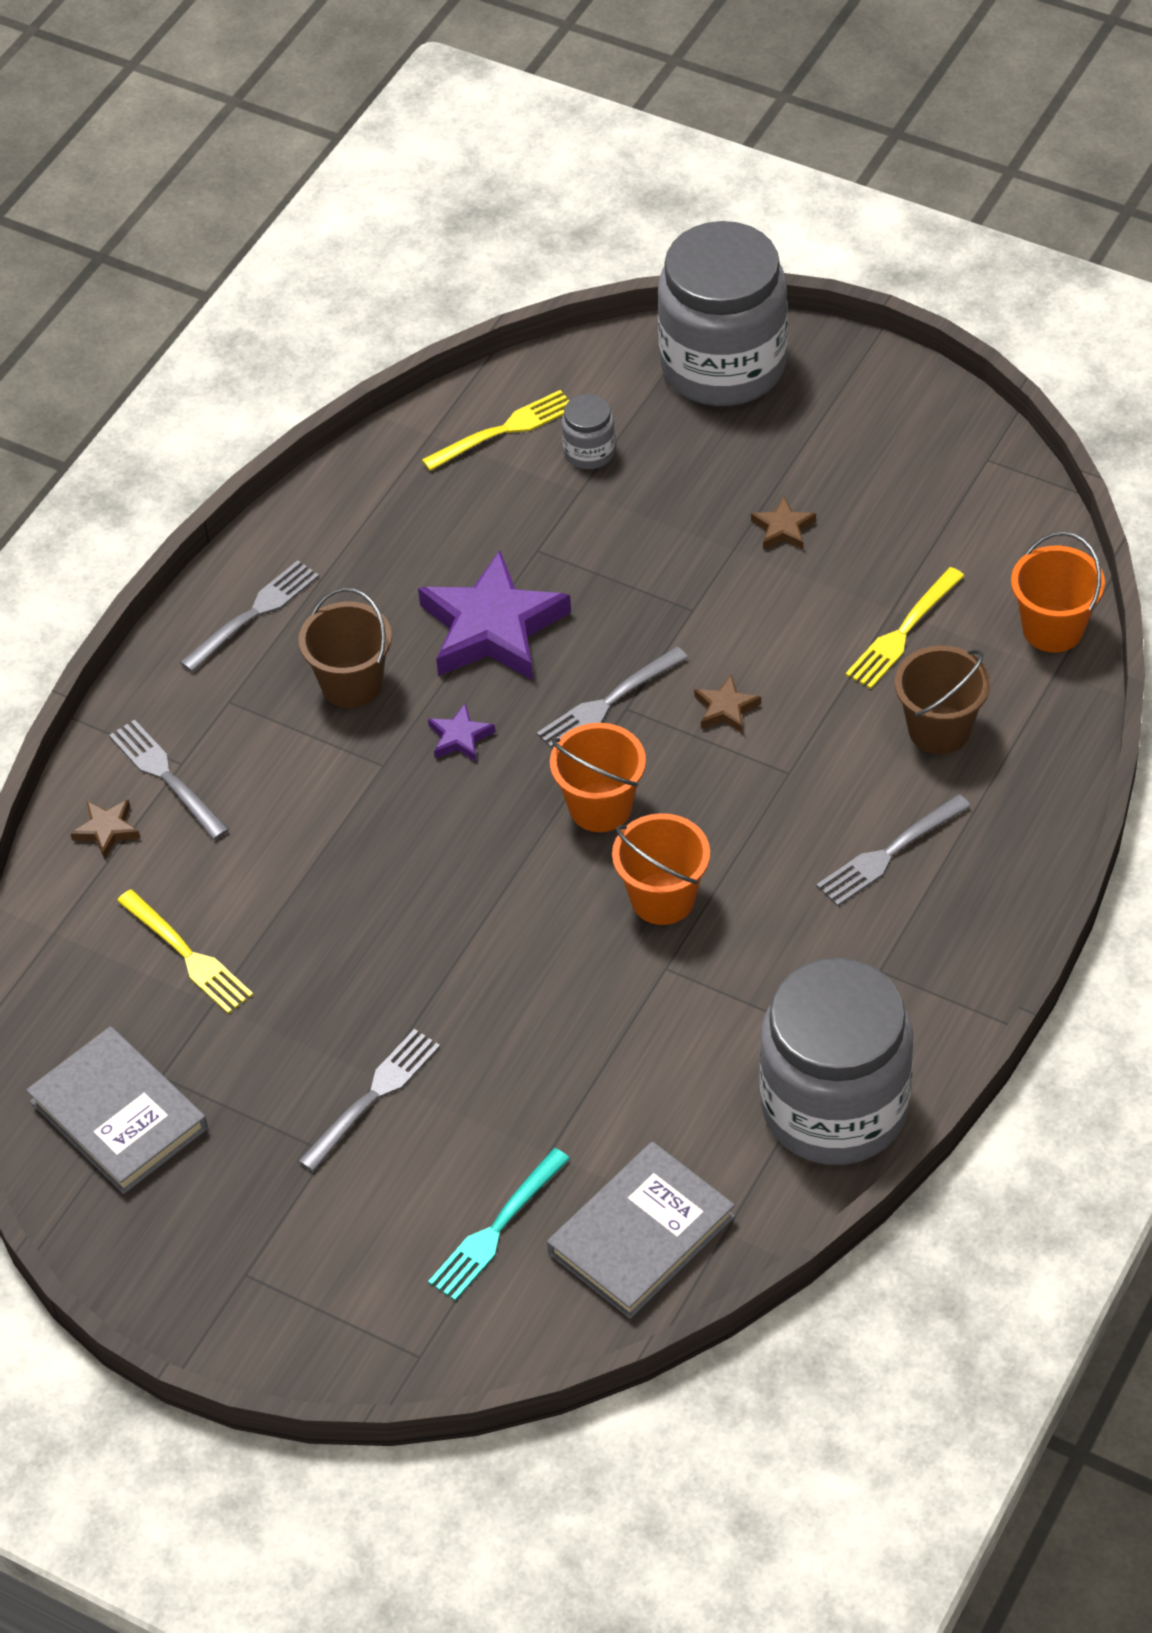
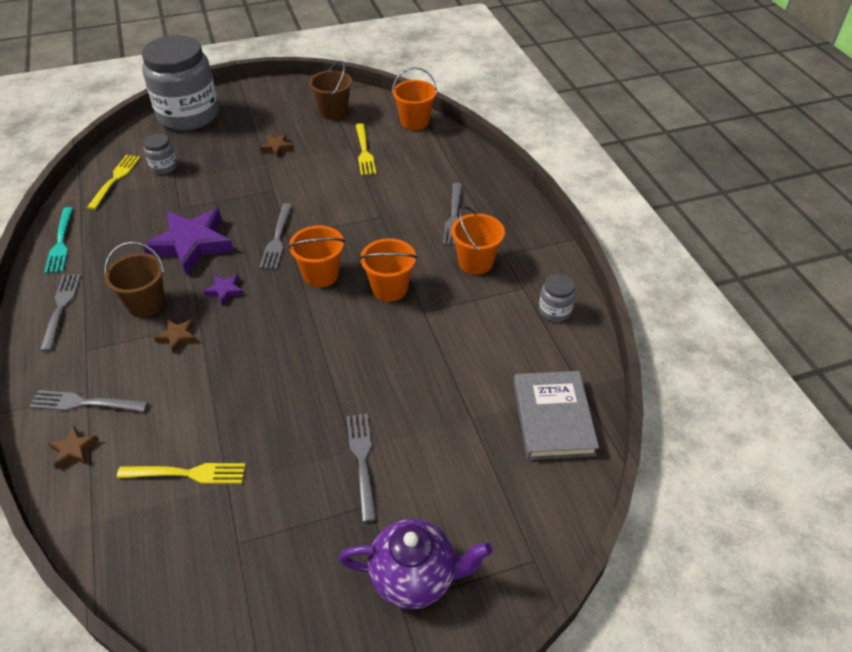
camera: 50 degrees left, 5 degrees down
grey book [26,1026,208,1194] -> none
turquoise fork [428,1148,570,1301] -> turquoise fork moved to [44,207,73,274]
brown star [694,674,761,733] -> brown star moved to [154,319,197,354]
grey jar [760,958,913,1165] -> grey jar [539,274,576,321], size x0.41
brown bucket [895,645,990,754] -> brown bucket moved to [309,61,352,120]
none -> purple teapot [339,519,492,609]
none -> orange bucket [451,206,505,275]

